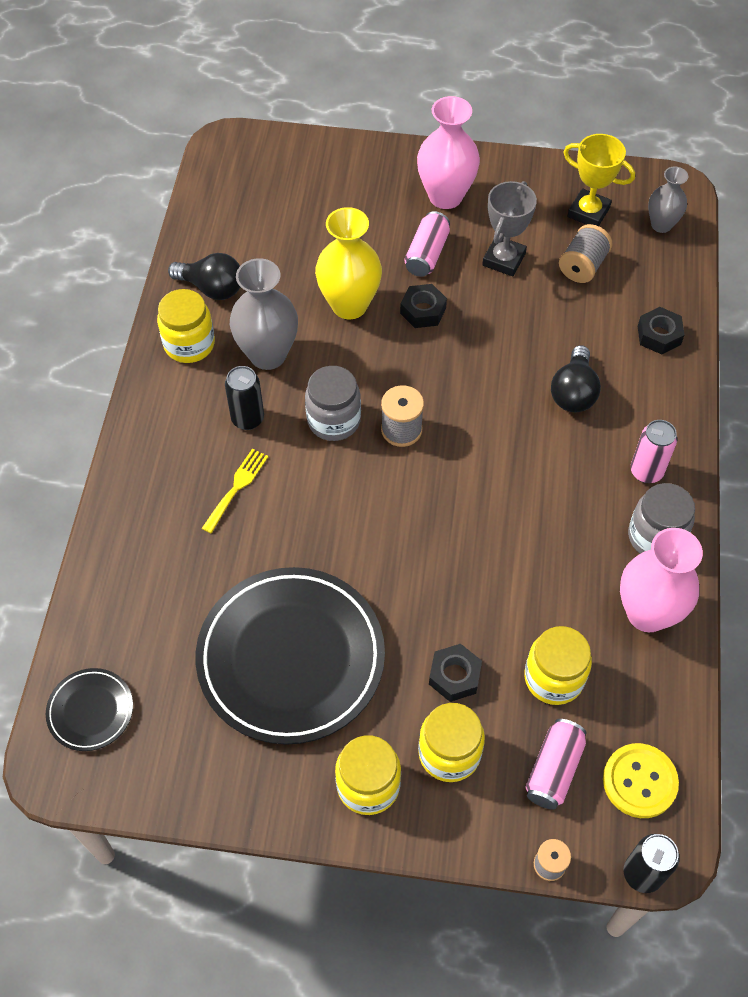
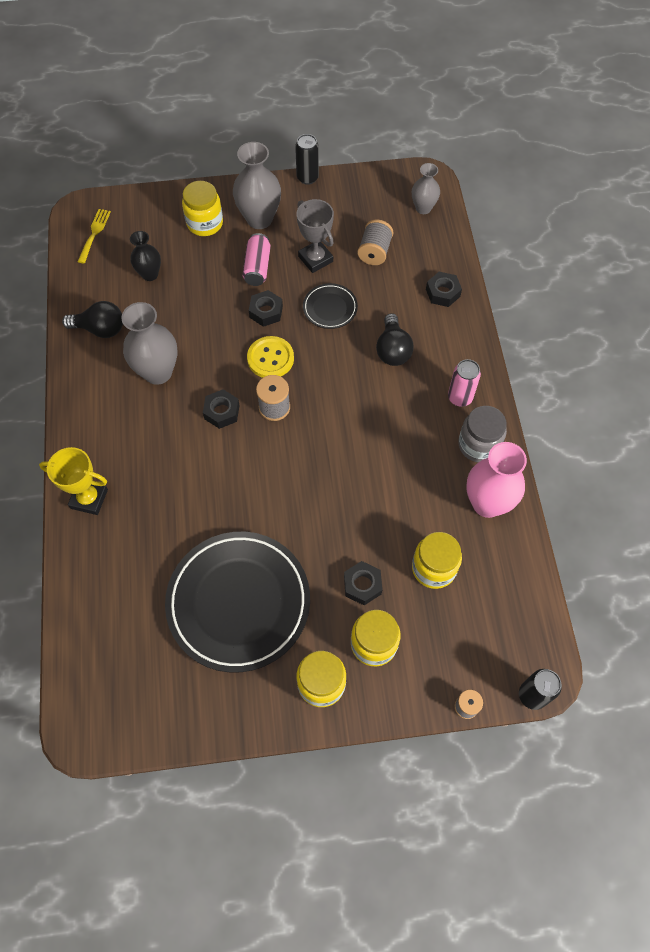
camera: 15 degrees left, 5 degrees up
black plate [46,668,133,751] -> black plate moved to [303,283,358,329]
yellow jar [157,289,215,363] -> yellow jar moved to [182,181,223,236]
yellow fork [202,449,268,533] -> yellow fork moved to [78,209,111,264]
black can [225,366,264,430] -> black can moved to [295,134,319,185]
grey jar [305,366,361,441] -> black nut [203,389,239,429]
yellow vase [315,207,382,319] -> none
pink vase [417,96,480,209] -> grey vase [233,142,281,229]
grey trophy [482,181,537,276] -> grey trophy turned 45 degrees counterclockwise [296,199,334,273]
pink can [526,719,587,810] -> none
yellow trophy [564,134,635,226] -> yellow trophy moved to [39,447,108,515]
yellow button [603,743,679,818] -> yellow button moved to [247,336,294,378]
none -> black vase [130,231,161,281]

